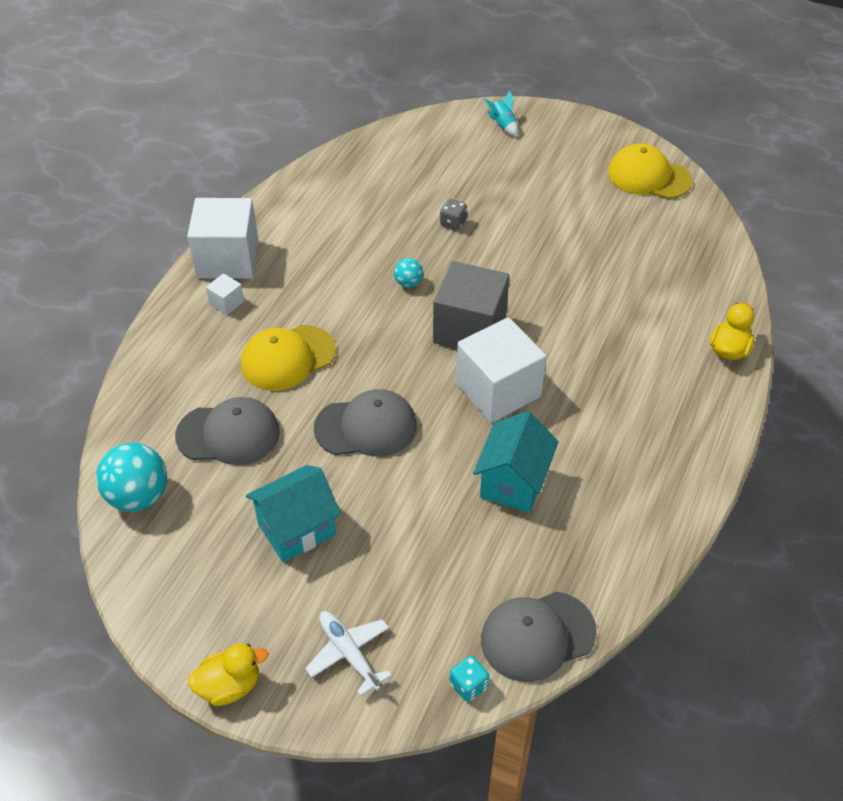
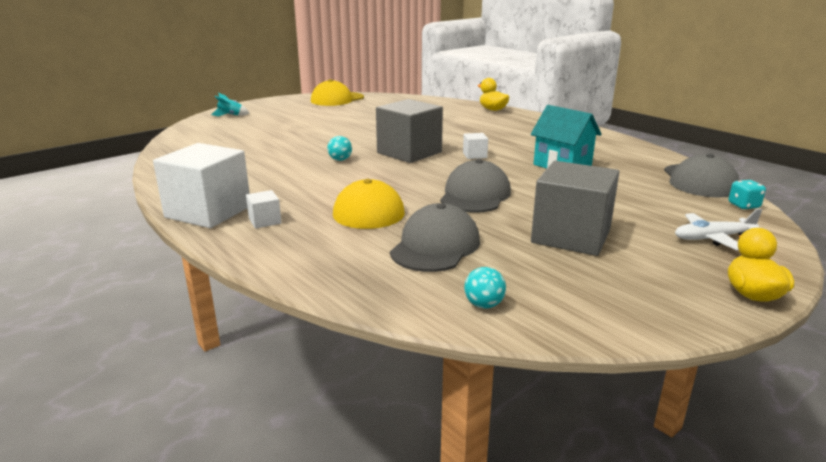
camera: 65 degrees left, 25 degrees down
turquoise ball [96,443,167,512] -> turquoise ball [464,267,506,309], size x0.51
turquoise house [246,465,341,562] -> grey cube [531,161,619,256]
grey dice [440,199,467,230] -> none
white cube [456,317,546,423] -> white cube [463,133,488,159], size x0.43

